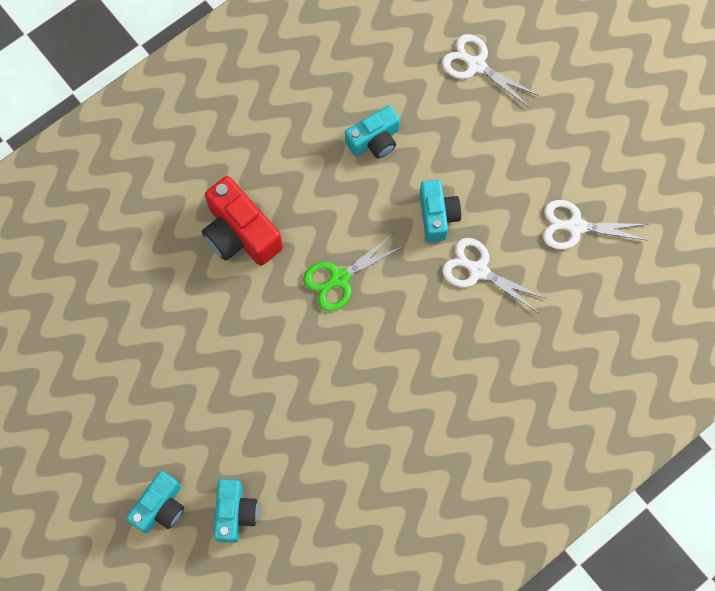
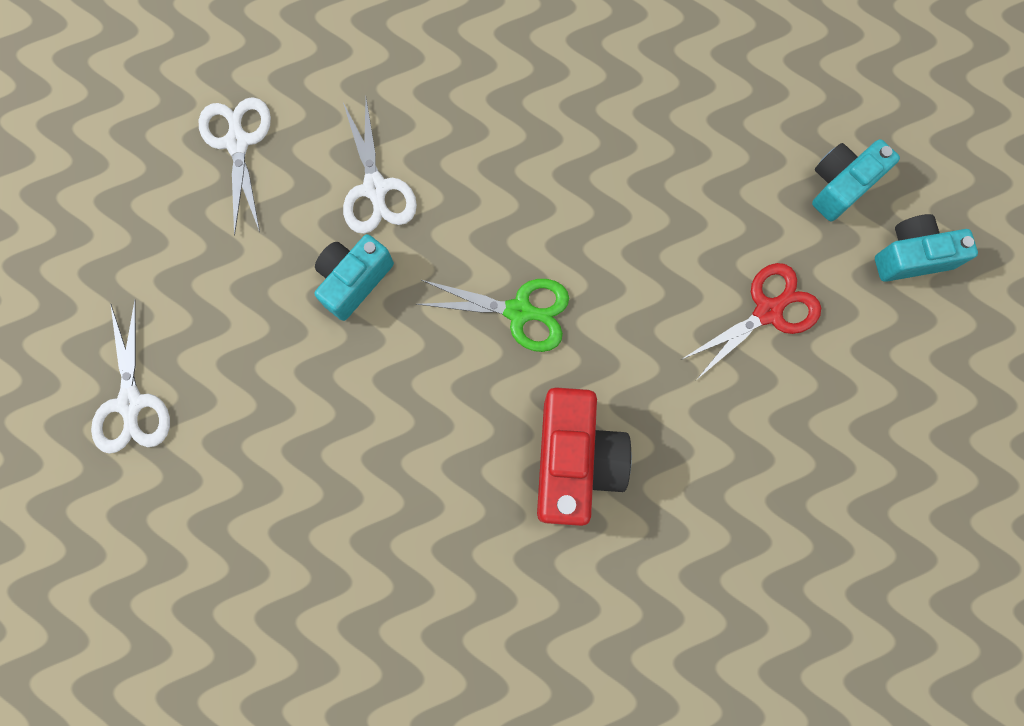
camera: 135 degrees left, 5 degrees up
turquoise camera [345,105,400,158] -> none
white scissors [543,200,648,249] -> white scissors turned 150 degrees counterclockwise [199,97,271,236]
none -> red scissors [681,263,821,380]

